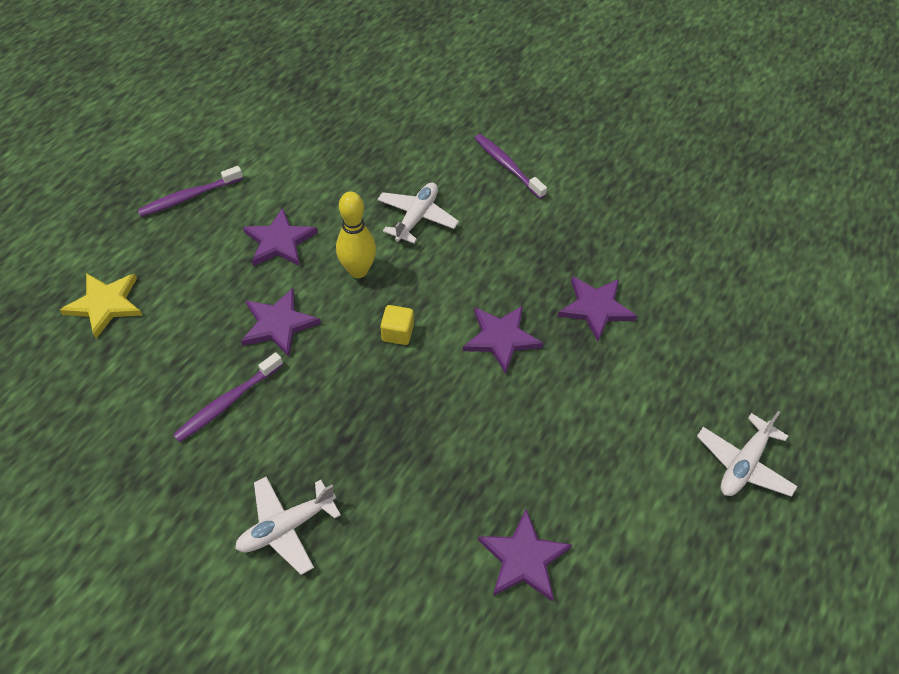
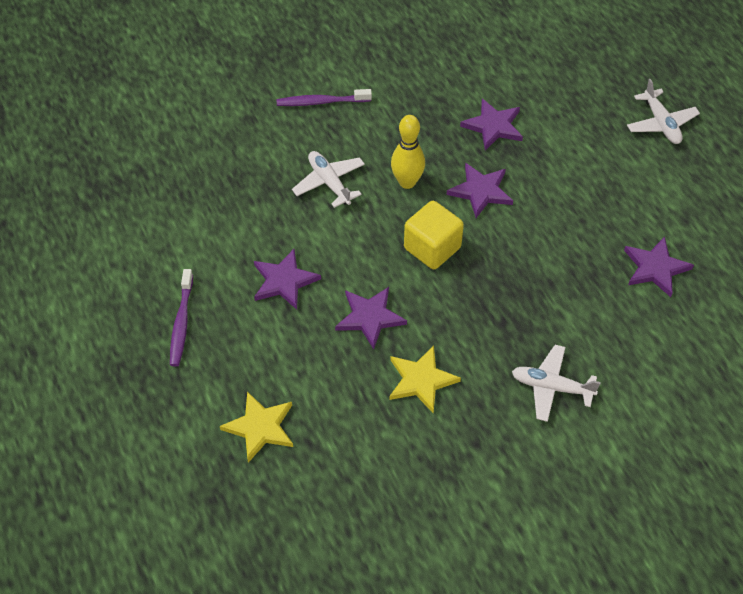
camera: 55 degrees left, 0 degrees up
purple toothbrush [173,352,283,442] -> yellow star [389,346,461,413]
white plane [235,477,341,575] -> white plane turned 105 degrees clockwise [512,345,601,422]
yellow bowling pin [336,192,376,278] -> yellow bowling pin moved to [391,115,425,189]
yellow cube [380,305,414,345] -> yellow cube [404,201,464,269], size x1.80

